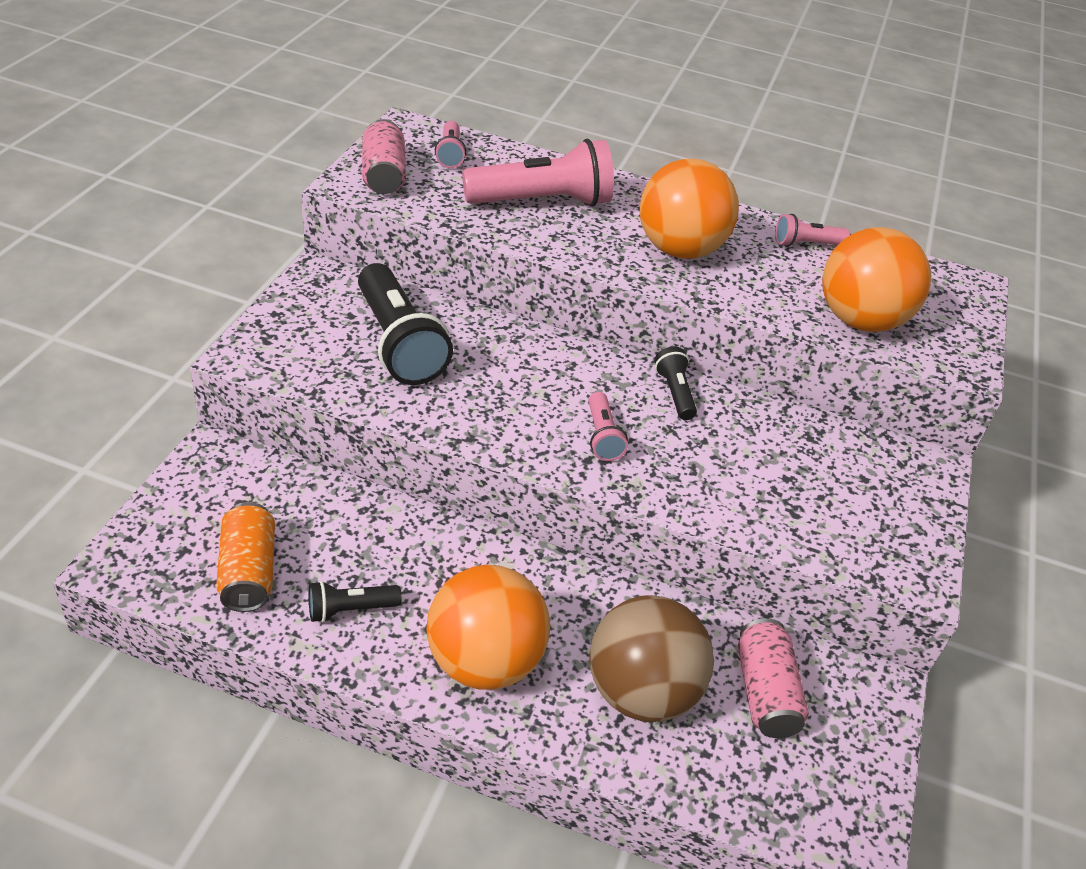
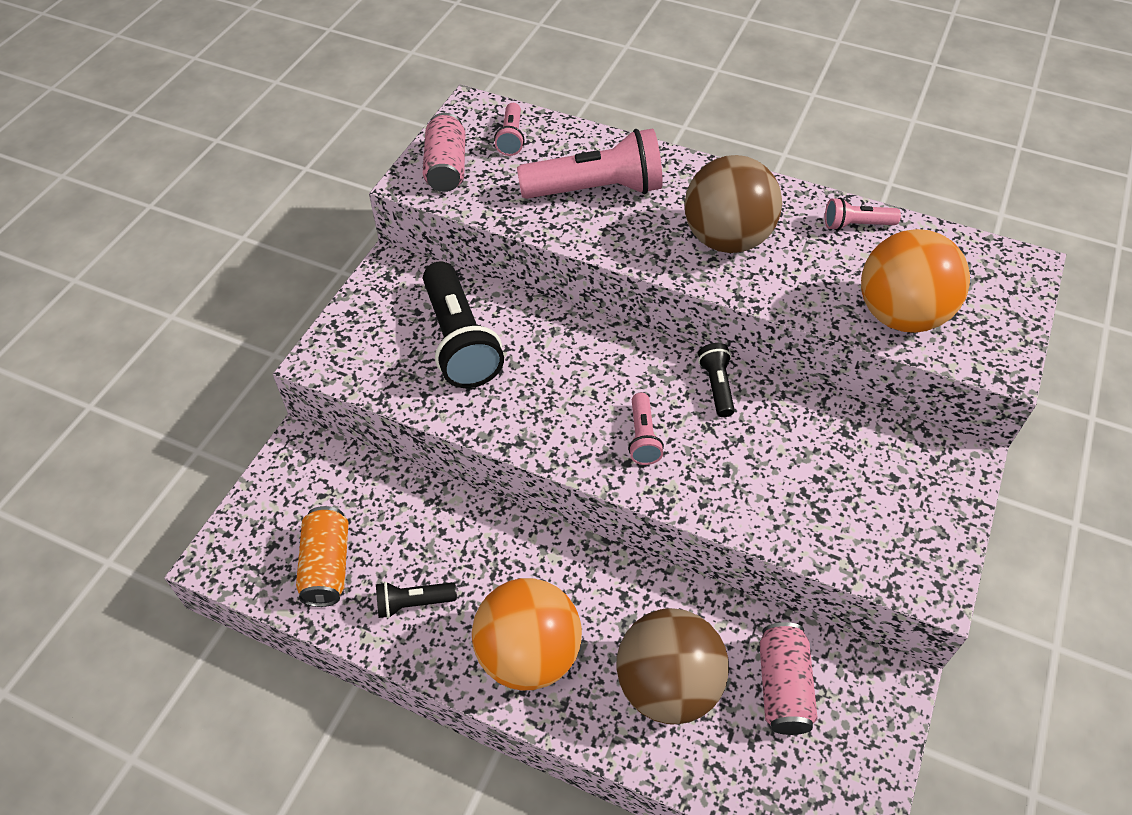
camera: 10 degrees right, 10 degrees up
orange ball [640,159,739,259] -> brown ball [684,155,782,253]

